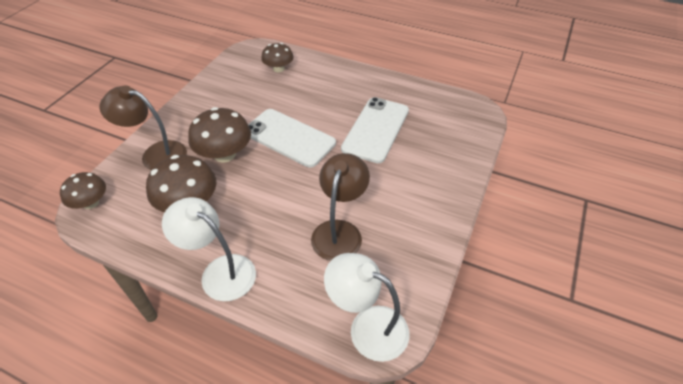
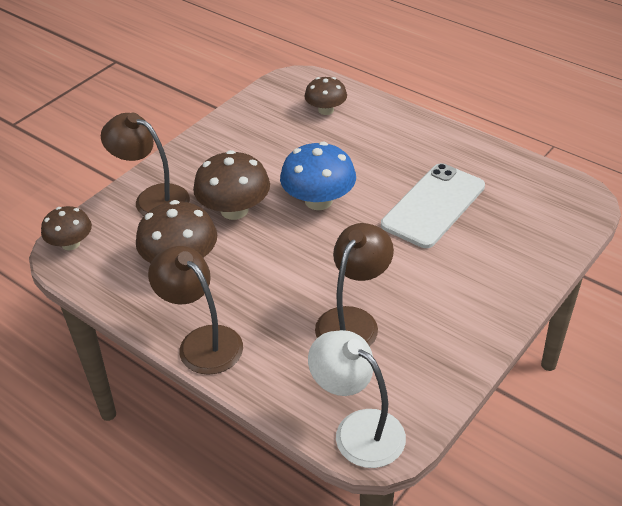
camera: 15 degrees right, 5 degrees down
white lamp [162,197,256,301] -> brown lamp [148,246,243,375]
white phone [248,109,336,167] -> blue mushroom [280,142,356,210]

